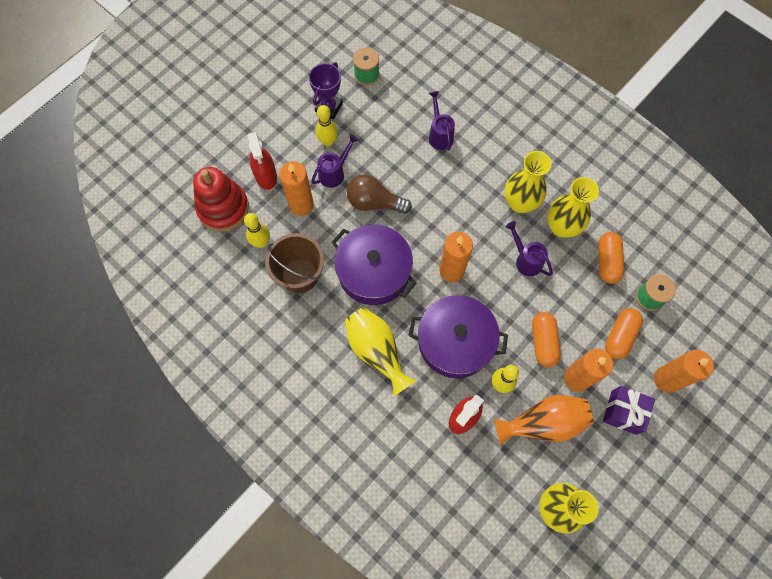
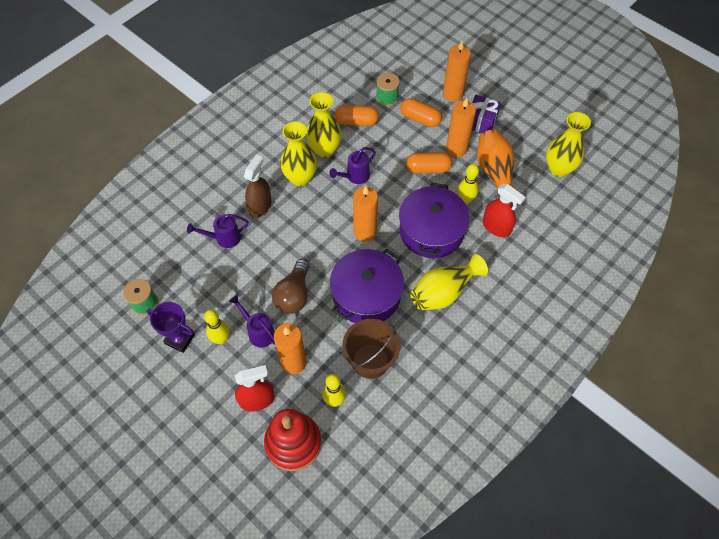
camera: 90 degrees left, 10 degrees down
none -> brown spray bottle [244,154,272,218]

